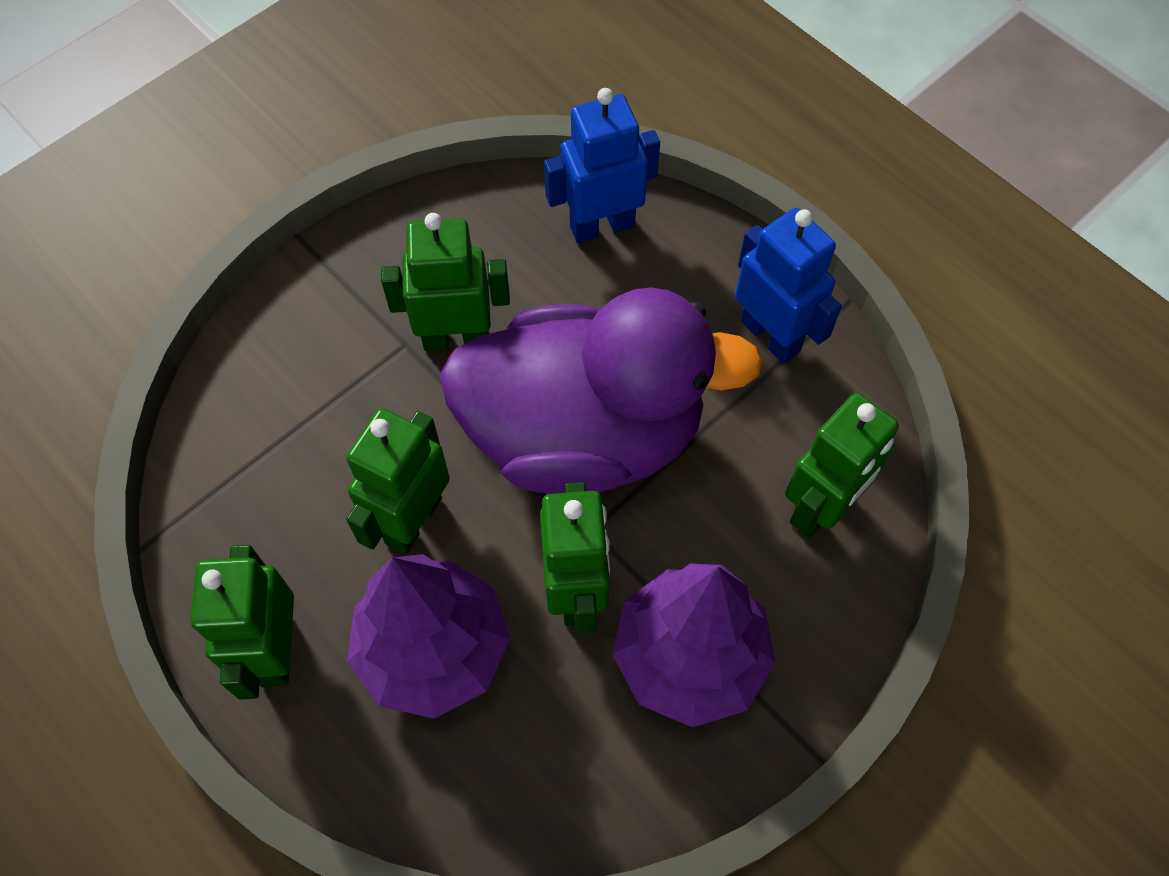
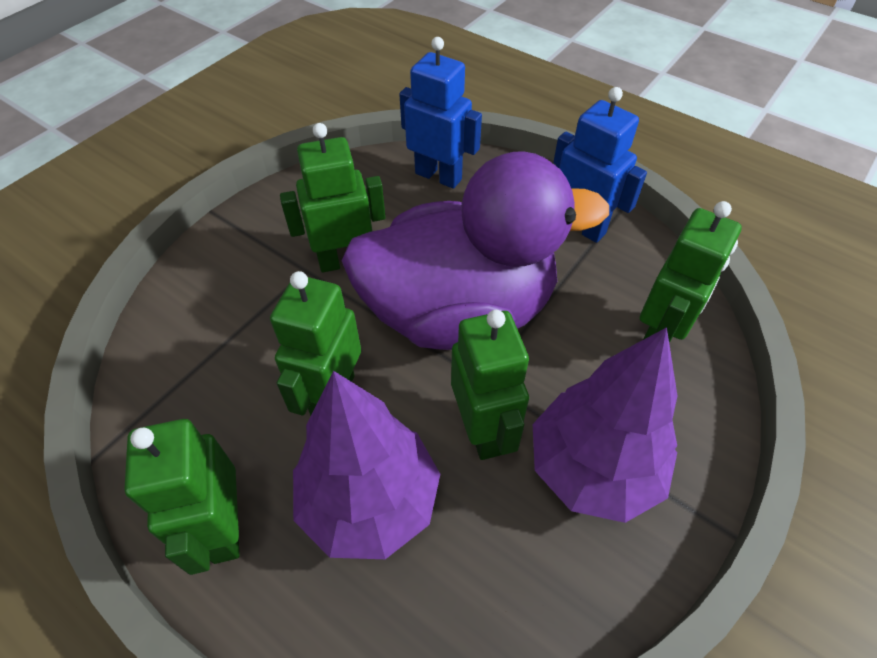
camera: 10 degrees left, 10 degrees down
blue robot [544,88,660,243] -> blue robot turned 60 degrees clockwise [399,37,482,189]

